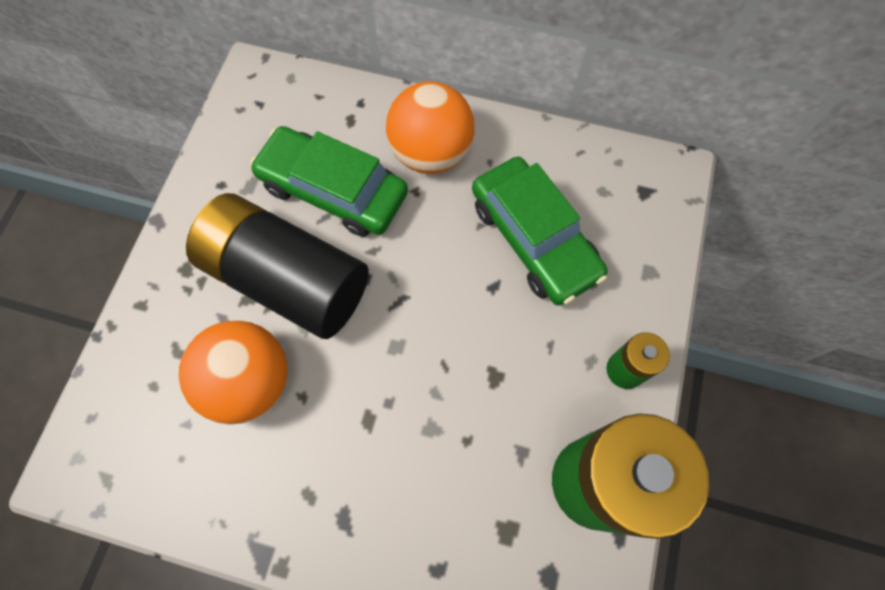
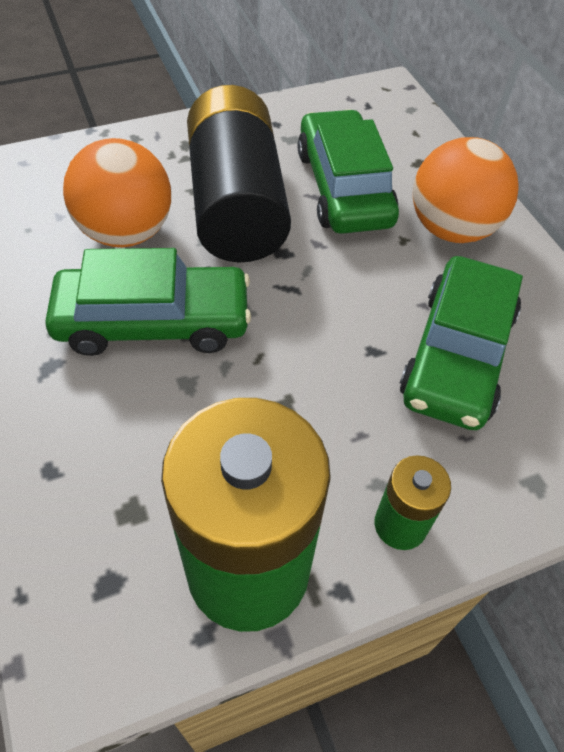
camera: 50 degrees right, 15 degrees down
none -> green car [45,248,251,356]

